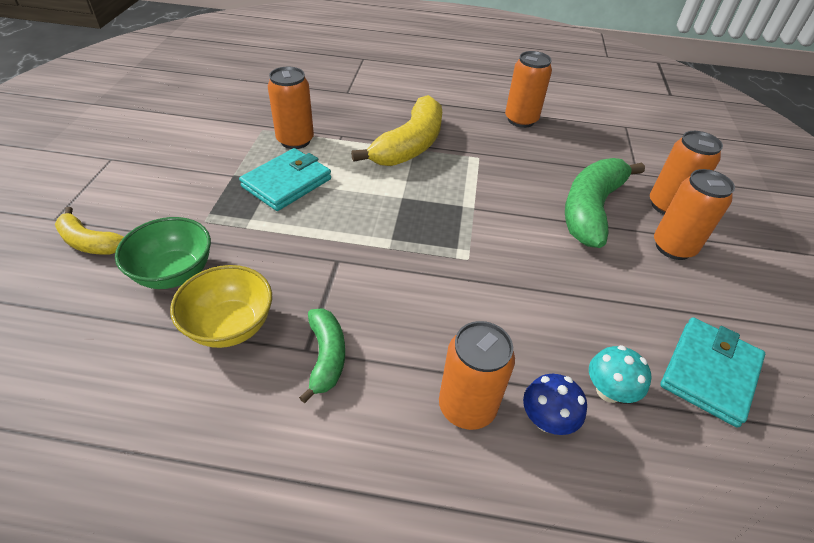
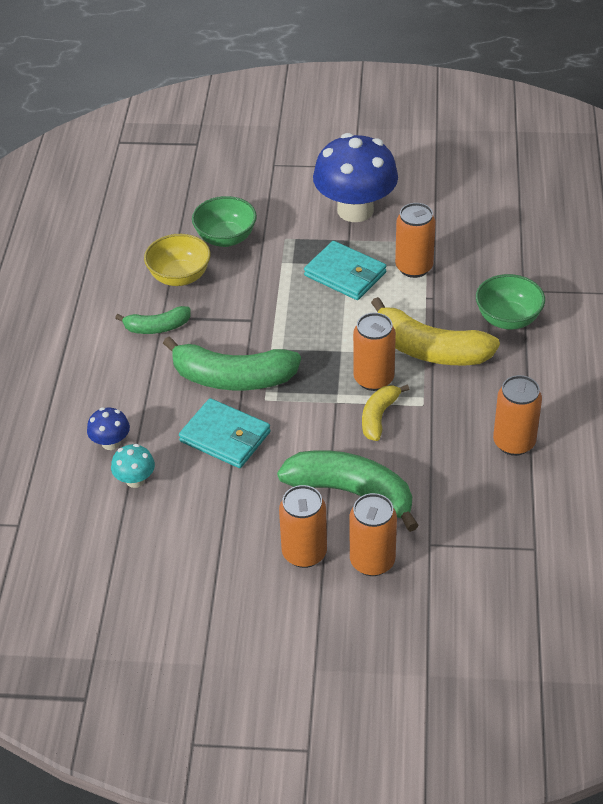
camera: 90 degrees right, 0 degrees up
yellow banana [55,207,124,255] -> yellow banana moved to [362,384,409,441]
orange can [439,321,515,430] -> orange can moved to [353,313,396,391]
turquoise wallet [660,317,765,428] -> turquoise wallet moved to [179,398,271,468]
none -> green banana [163,337,301,390]
none -> blue mushroom [313,133,398,222]
none -> green bowl [476,274,545,330]

